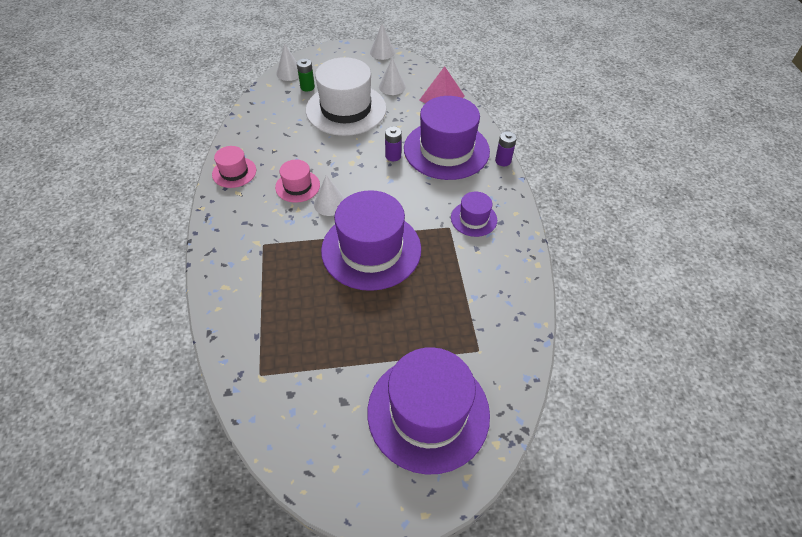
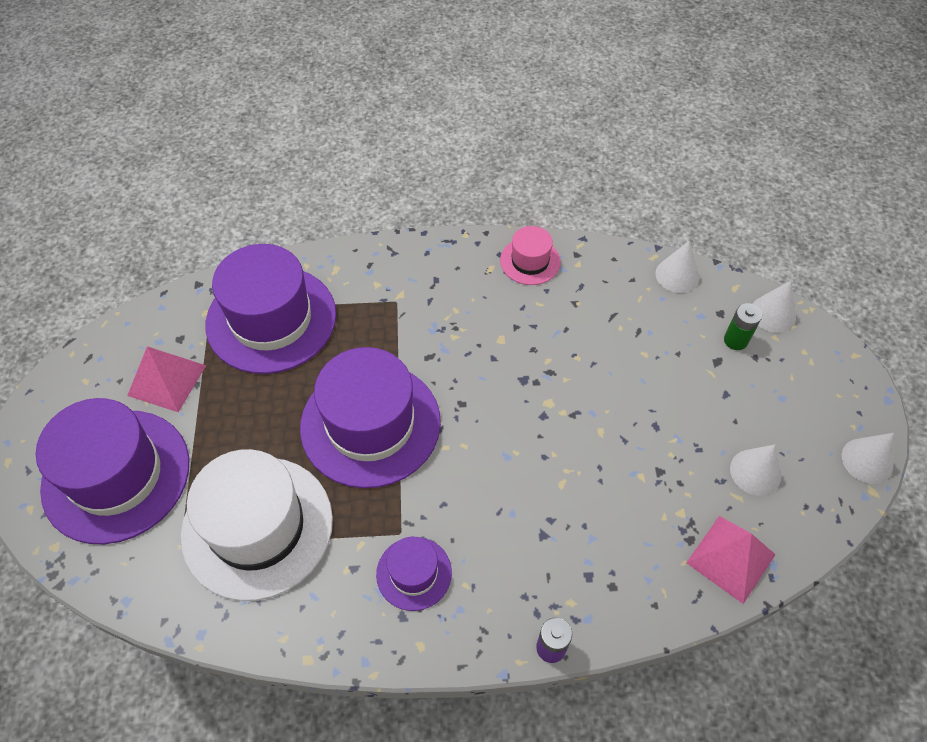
camera: 95 degrees right, 5 degrees up
pink hat [275,160,320,203] -> none
white hat [306,57,386,136] -> white hat moved to [181,449,333,601]
white cone [314,175,345,216] -> white cone moved to [655,240,699,293]
purple battery [385,126,402,161] -> none
purple hat [404,96,490,180] -> purple hat moved to [205,244,336,374]
none -> pink pyramid [127,346,206,412]

